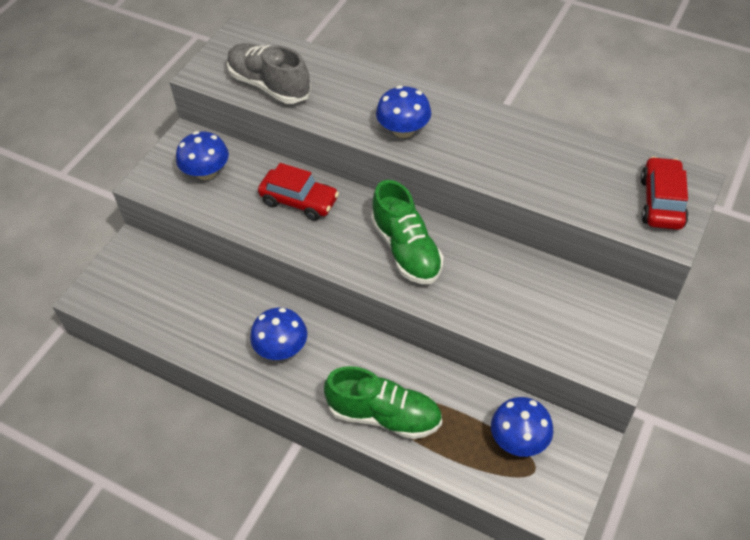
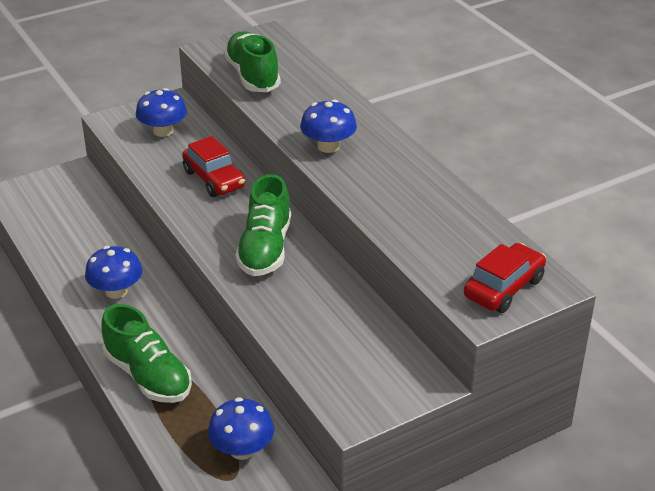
camera: 30 degrees right, 15 degrees down
grey shoe [227,43,311,104] -> green shoe [224,31,281,92]

